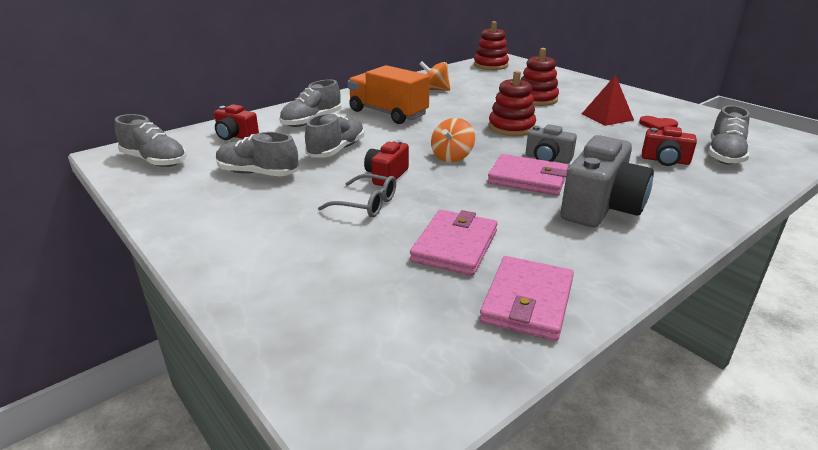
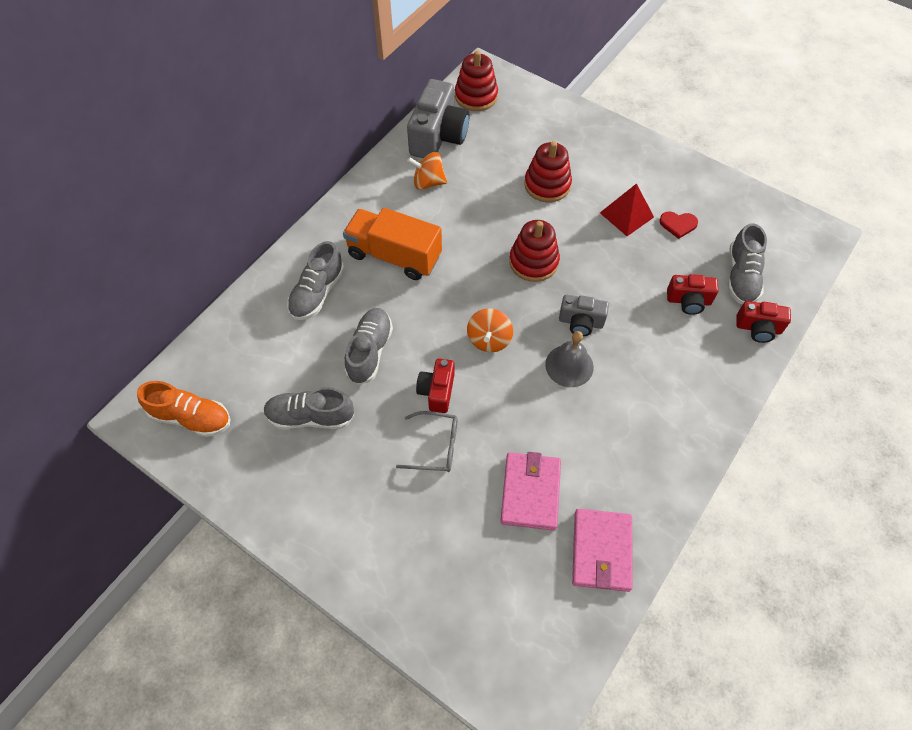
camera: 15 degrees left, 30 degrees up
grey shoe [115,114,187,167] -> orange shoe [137,381,230,437]
red camera [214,104,259,140] -> red camera moved to [737,301,791,343]
pink wallet [488,154,568,196] -> grey bell [545,331,594,387]
grey camera [560,135,654,227] -> grey camera moved to [407,79,469,158]

